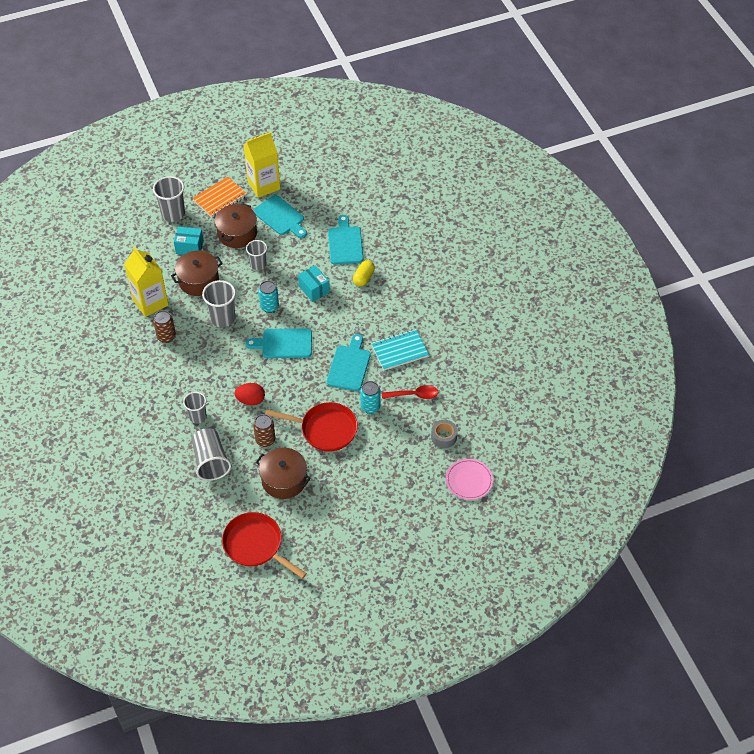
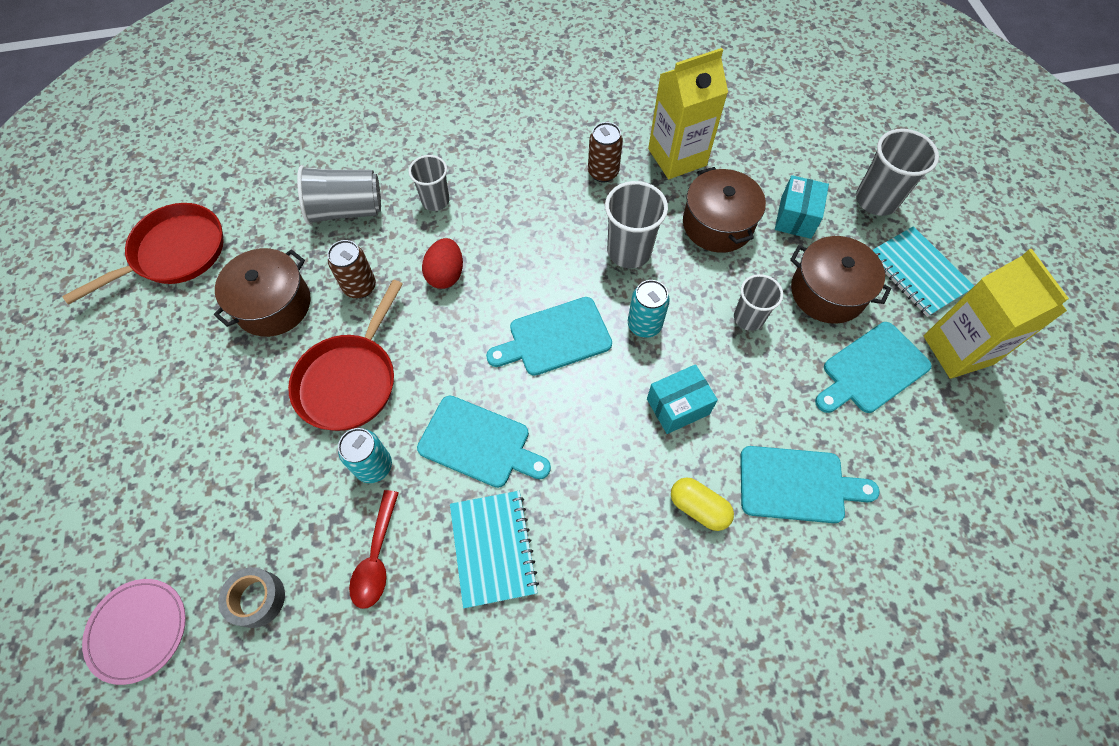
camera: 100 degrees right, 10 degrees up
orange notebook [192,177,247,217] -> turquoise notebook [873,226,974,317]
turquoise cutting board [245,328,312,358] -> turquoise cutting board turned 120 degrees counterclockwise [486,297,612,376]

